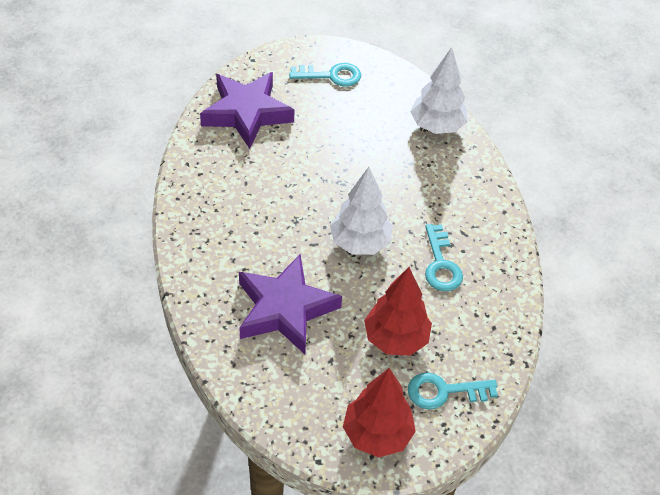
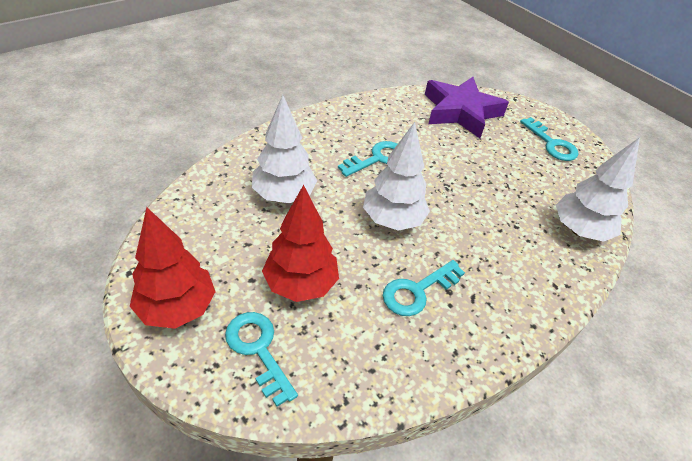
camera: 60 degrees right, 5 degrees down
purple star [239,254,342,354] -> white tree [252,95,317,203]
none -> turquoise key [338,141,397,177]

